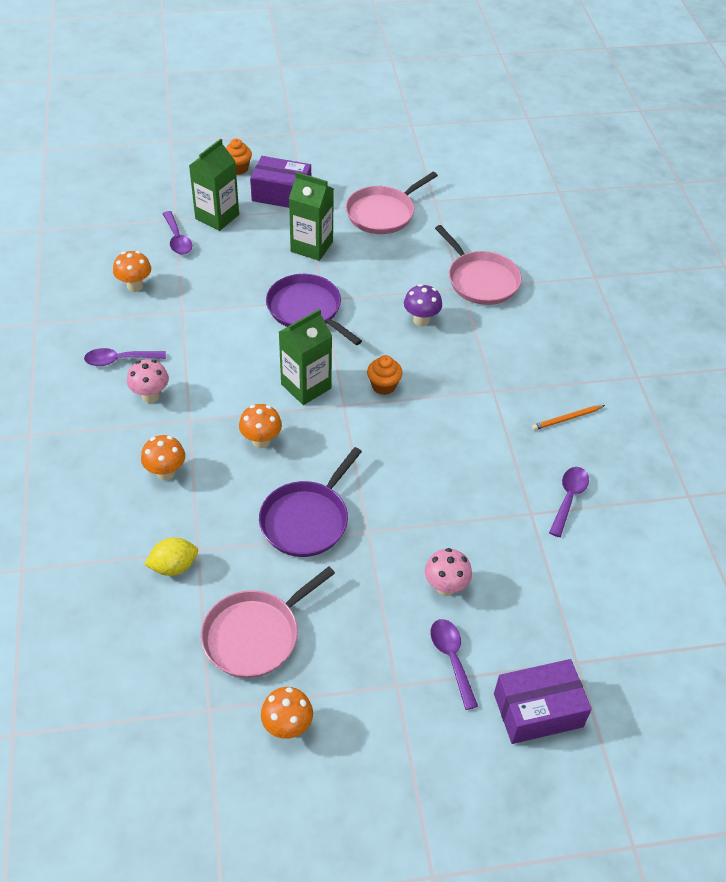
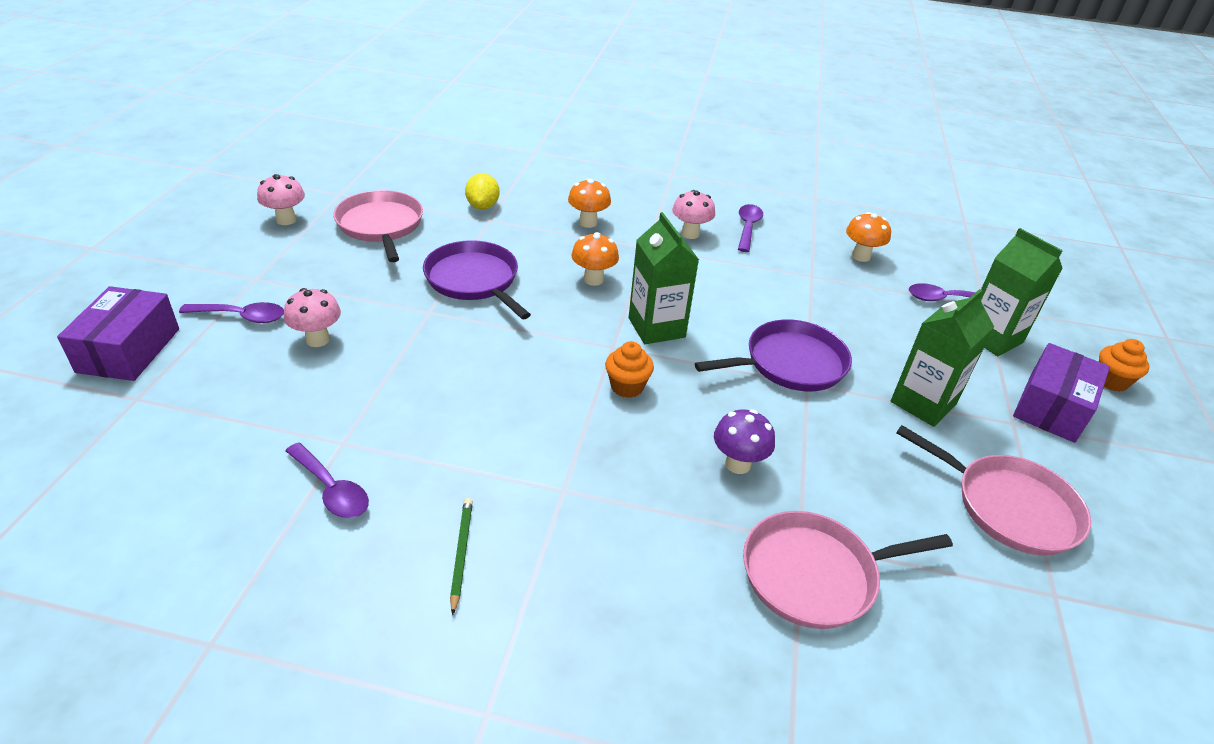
camera: 110 degrees right, 10 degrees down
orange mushroom [261,687,313,739] -> pink mushroom [257,174,305,225]
pink pan [346,172,438,234] -> pink pan turned 150 degrees clockwise [896,425,1091,556]
orange pencil [532,405,605,430] -> green pencil [450,498,473,615]

